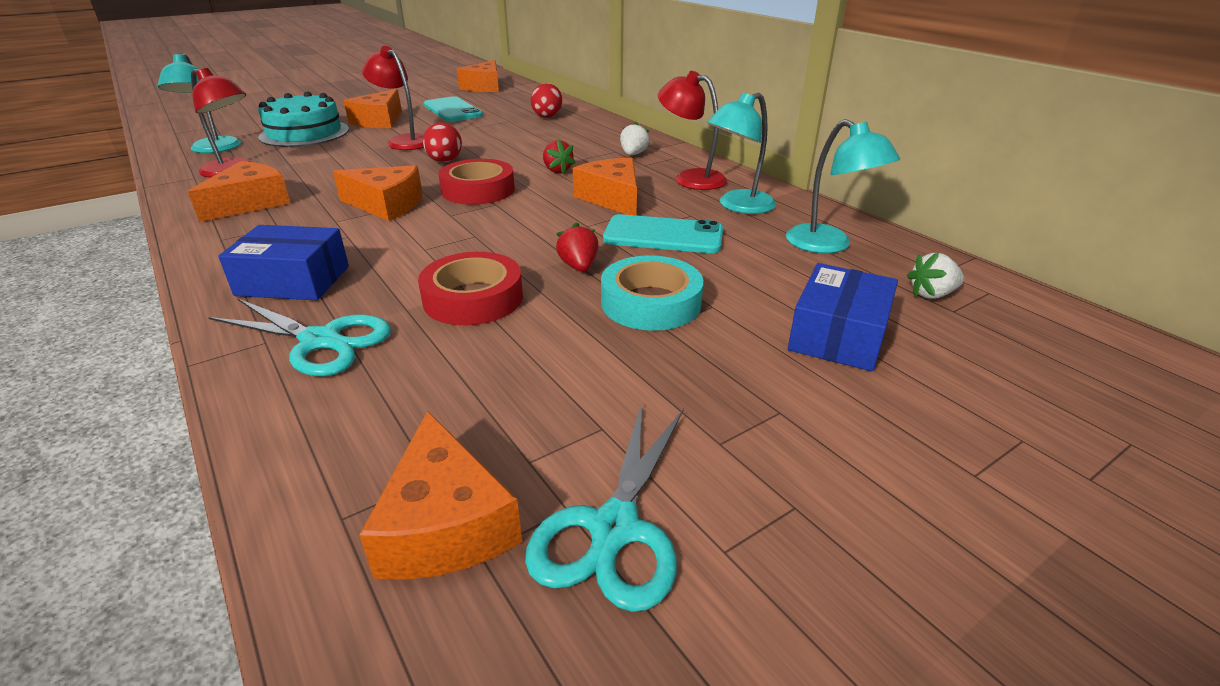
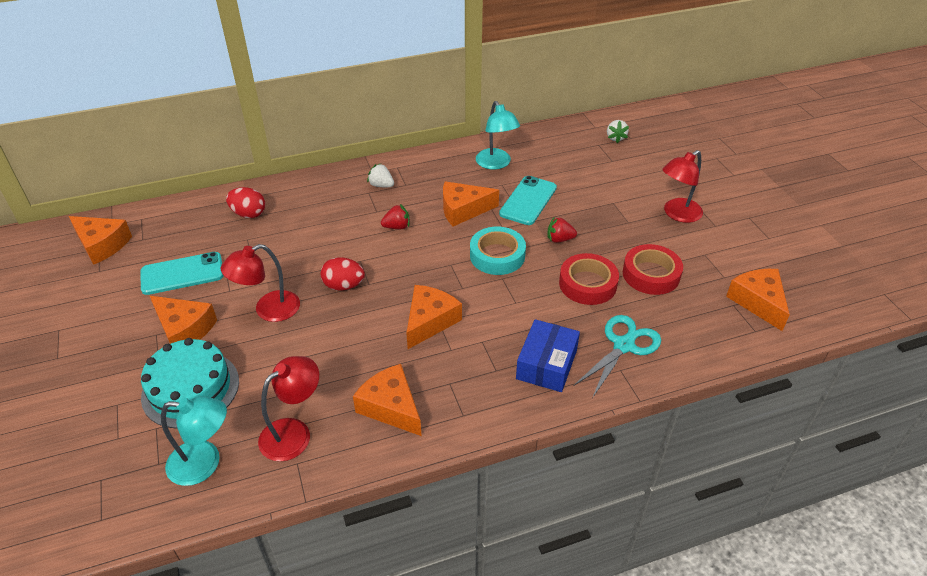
camera: 75 degrees left, 10 degrees up
orange cheese [359,411,522,580] -> orange cheese turned 105 degrees counterclockwise [726,269,790,331]
red tape [439,159,515,205] -> red tape moved to [623,244,683,295]
turquoise scissors [525,403,684,612] -> none
turquoise tape [601,255,703,331] -> turquoise tape moved to [470,227,526,275]
red lamp [658,71,727,190] -> red lamp moved to [662,150,703,223]
turquoise lamp [786,119,900,253] -> none
blue box [788,263,898,371] -> none

